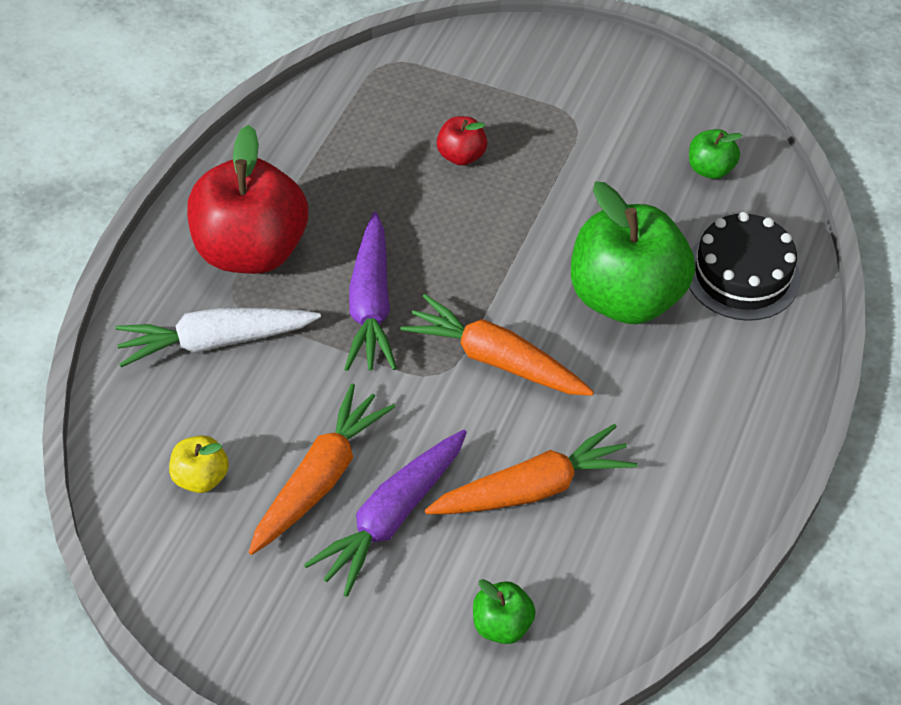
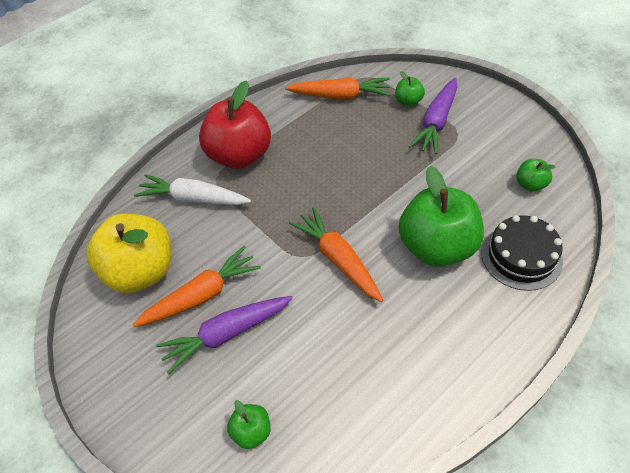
camera: 30 degrees right, 0 degrees up
yellow apple [169,435,229,493] -> yellow apple [86,214,171,293], size x2.25
purple carrot [344,212,397,371] -> purple carrot moved to [409,77,458,154]
orange carrot [425,424,637,514] -> orange carrot moved to [285,77,390,99]
red apple [437,116,487,166] -> none
none -> green apple [395,71,425,106]

